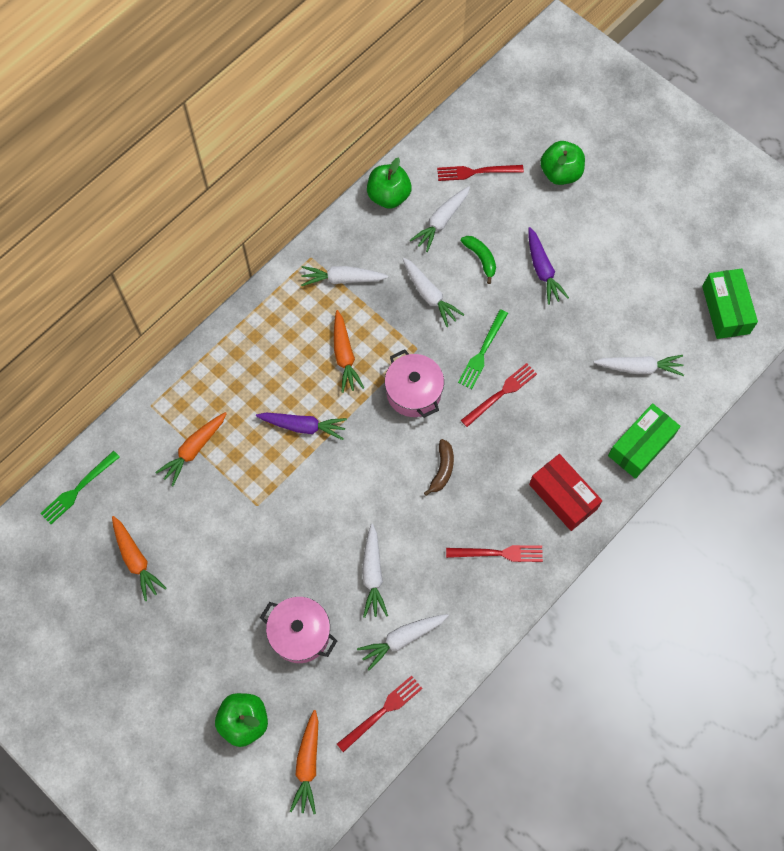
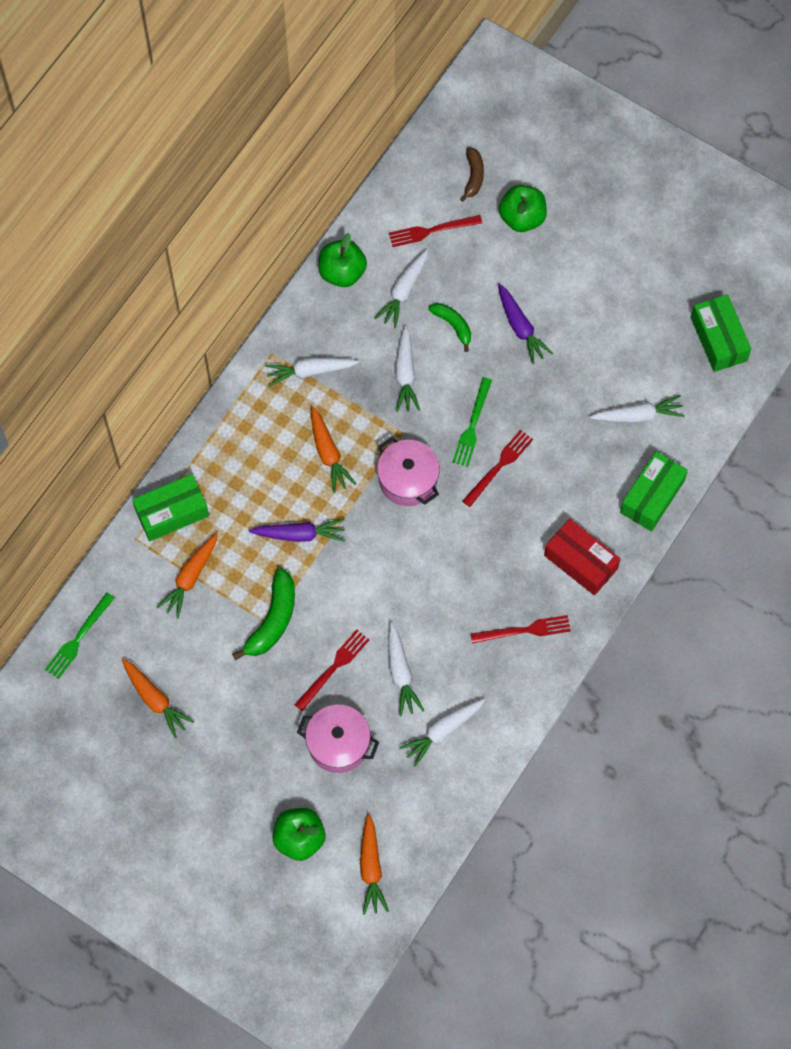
camera: 10 degrees left, 0 degrees up
red fork [337,675,423,752] -> red fork moved to [294,629,370,711]
white carrot [402,258,465,327] -> white carrot turned 45 degrees clockwise [395,325,420,412]
brown banana [424,439,454,496] -> brown banana moved to [460,147,484,202]
none -> green box [132,474,209,541]
none -> green banana [232,568,295,660]

